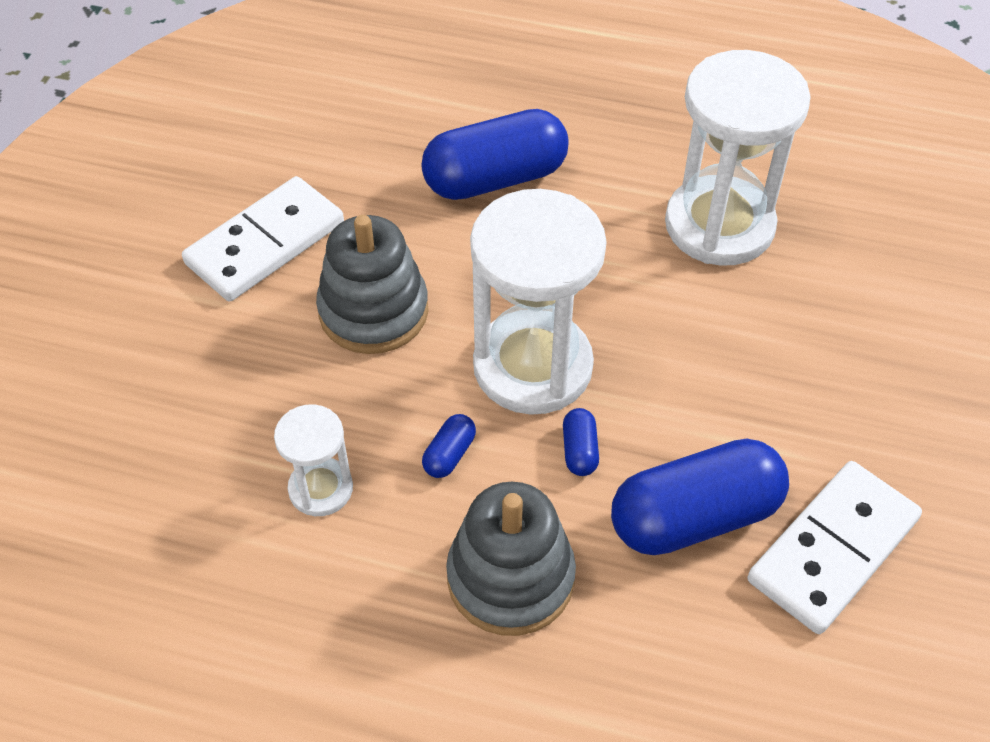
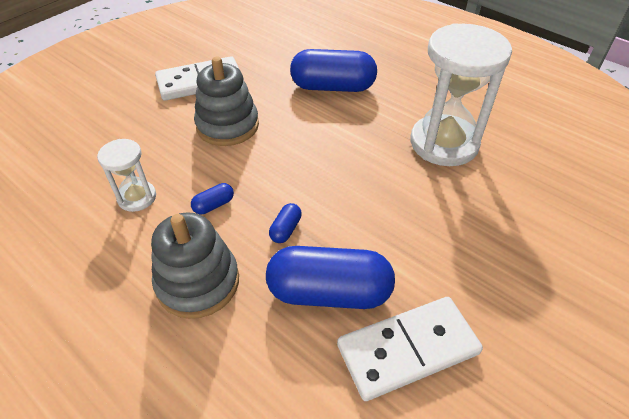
camera: 25 degrees right, 5 degrees down
white hourglass [470,189,606,415] -> none

